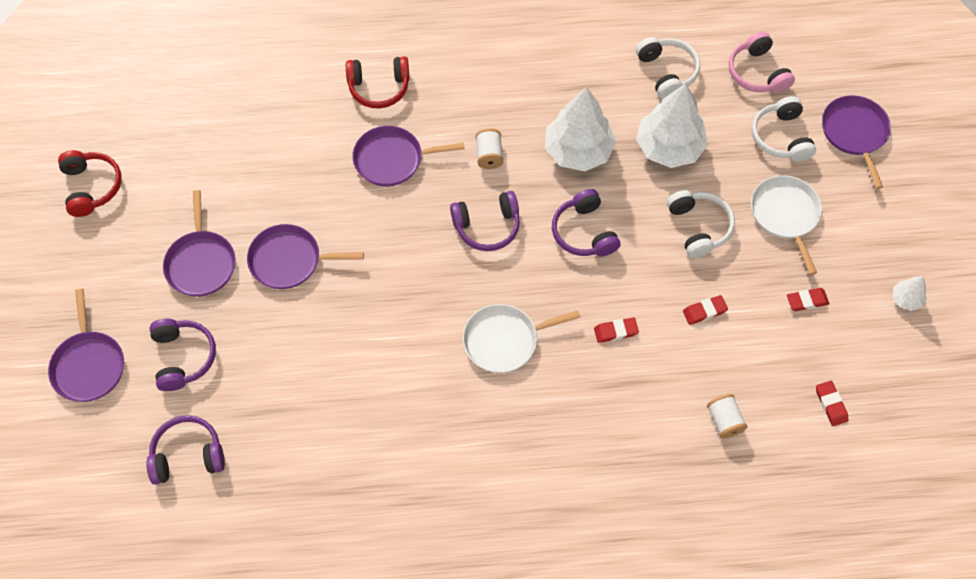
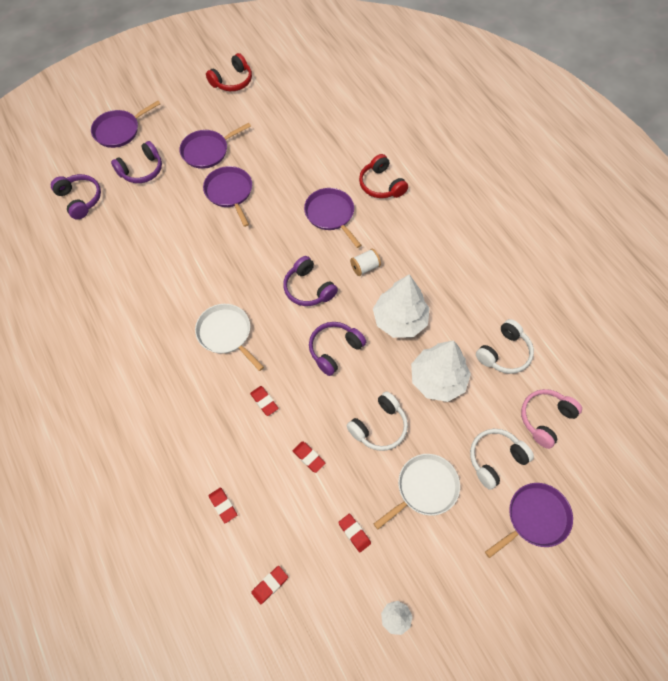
camera: 65 degrees right, 0 degrees up
white spool [707,394,748,438] -> red eraser [209,487,237,523]

